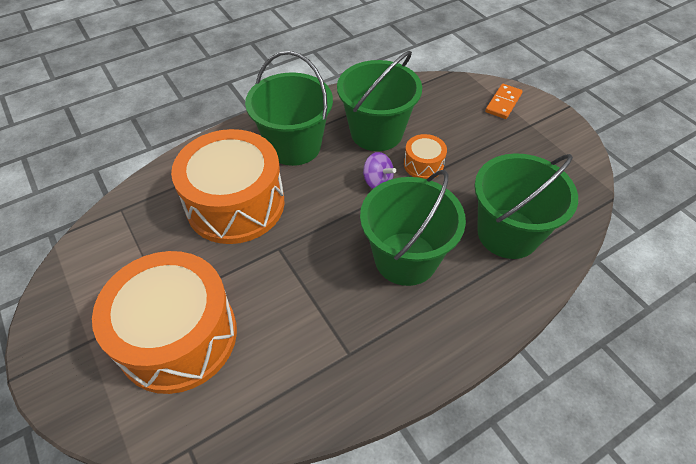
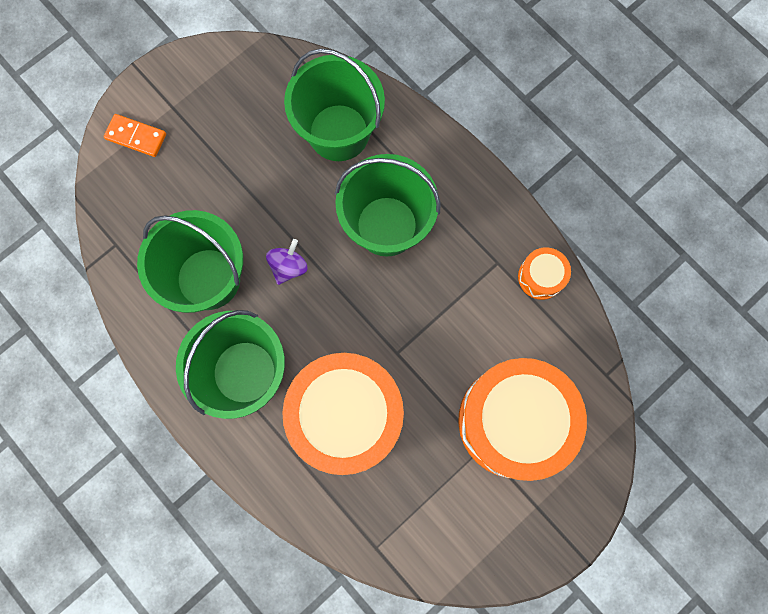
camera: 100 degrees left, 25 degrees up
orange drum [404,134,447,179] -> orange drum moved to [518,247,571,300]

